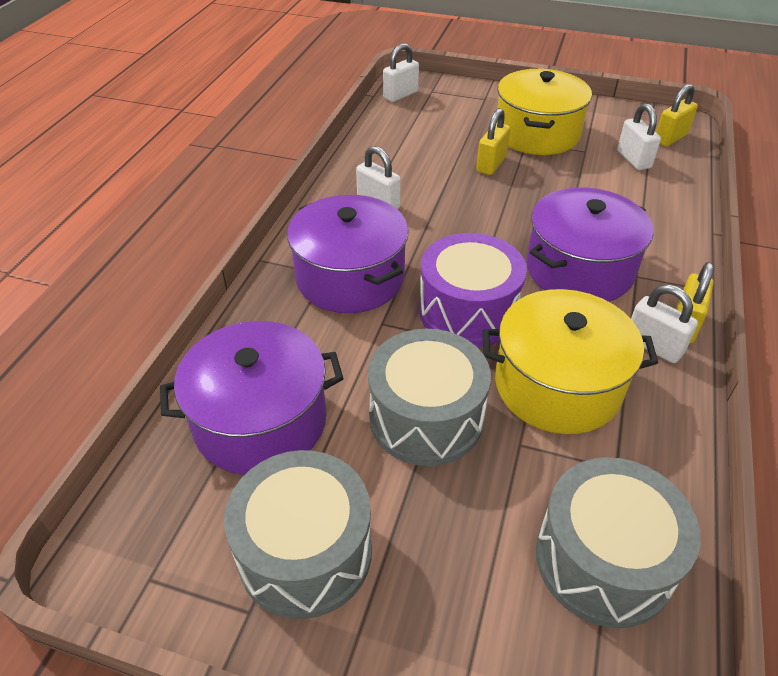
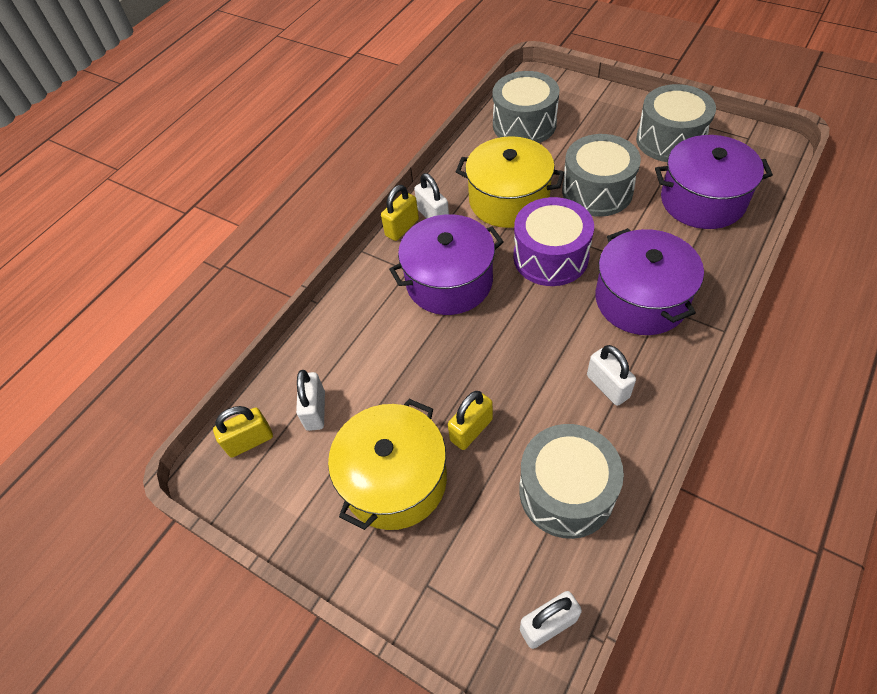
camera: 160 degrees left, 10 degrees up
none -> grey drum [519,424,624,539]

